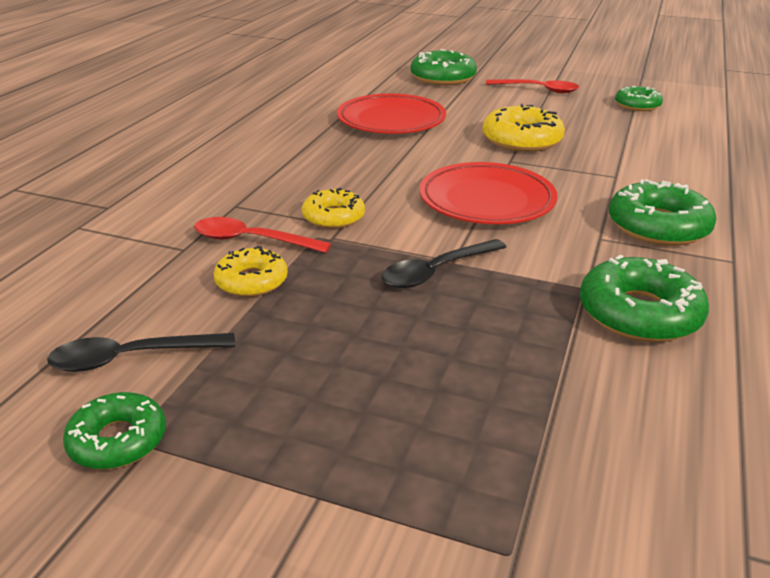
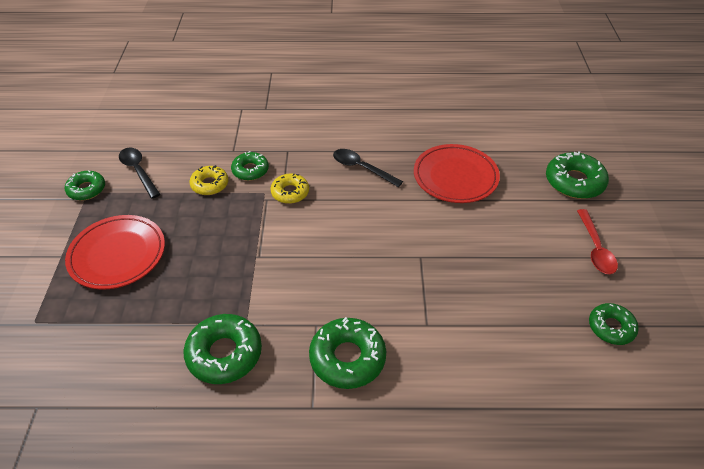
camera: 70 degrees right, 15 degrees up
red spoon [194,217,331,253] -> green donut [231,151,269,181]
black spoon [382,239,506,288] -> black spoon moved to [333,149,403,187]
red plate [419,162,557,224] -> red plate moved to [65,215,165,290]
yellow donut [483,104,565,152] -> none

